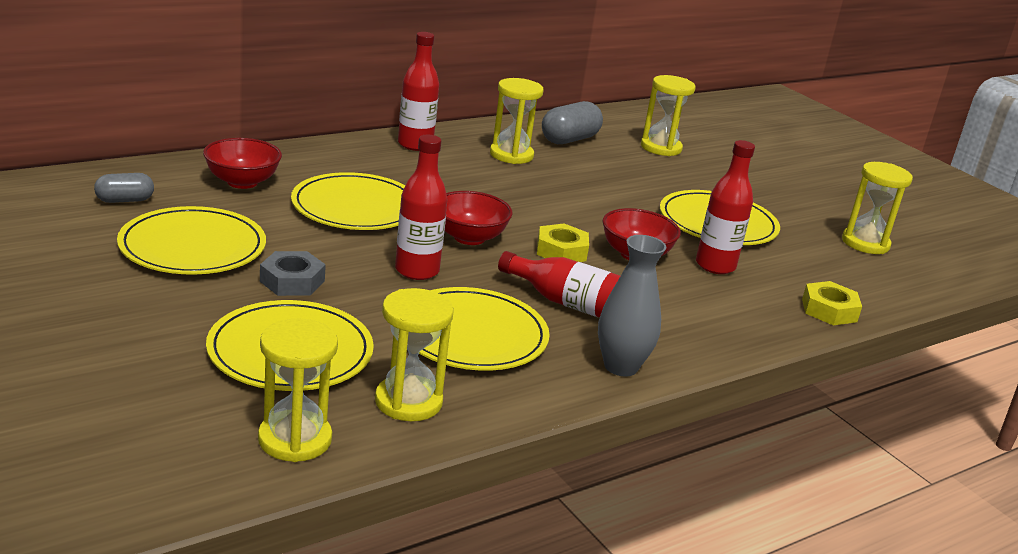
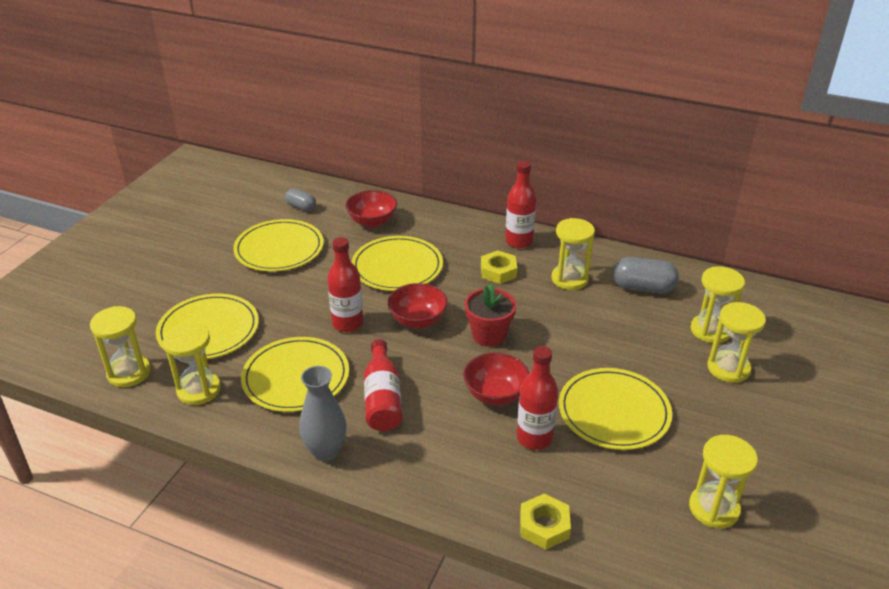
camera: 60 degrees right, 10 degrees up
grey nut [260,251,326,296] -> none
yellow nut [537,223,589,262] -> yellow nut moved to [481,250,517,284]
none -> red flower pot [465,284,516,347]
none -> yellow hourglass [707,302,766,383]

